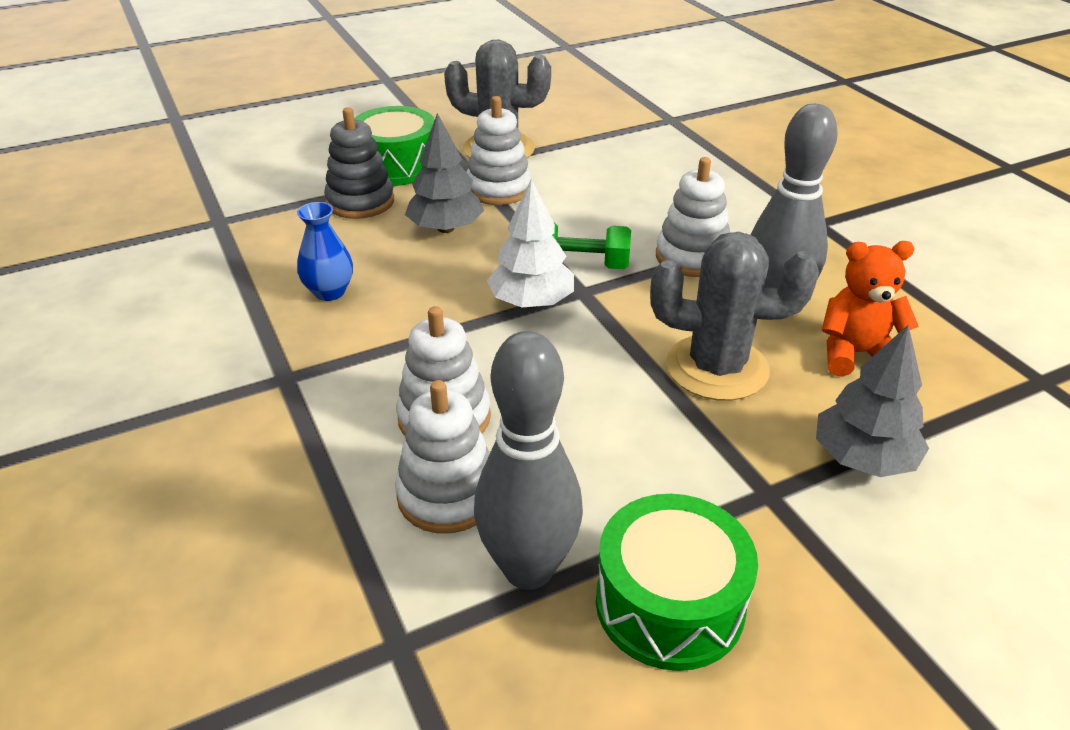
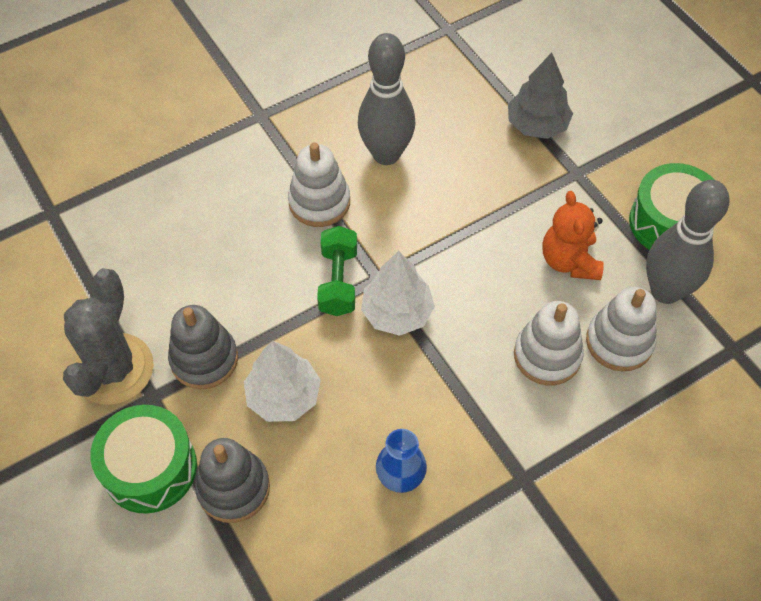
camera: 95 degrees left, 20 degrees up
grey tree [405,113,484,233] -> white tree [244,341,321,422]
white stacking toy [466,96,532,205] -> grey stacking toy [168,305,238,389]
grey cactus [650,232,819,401] -> none
orange teddy bear [822,241,919,377] -> orange teddy bear moved to [542,191,604,280]

